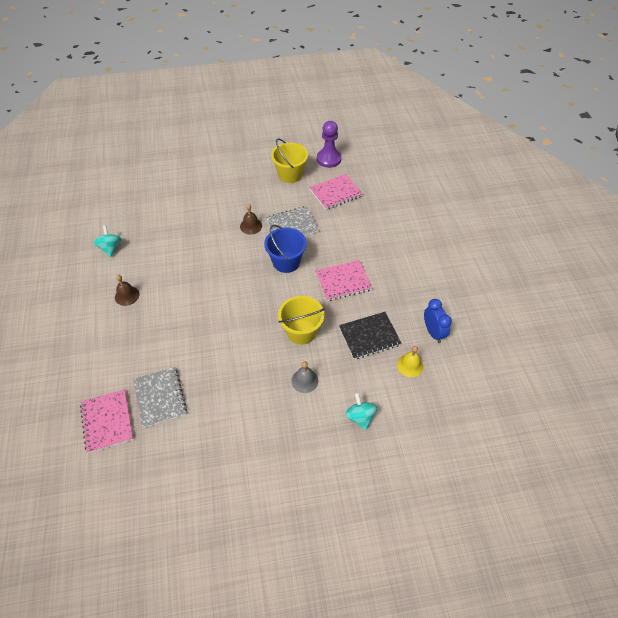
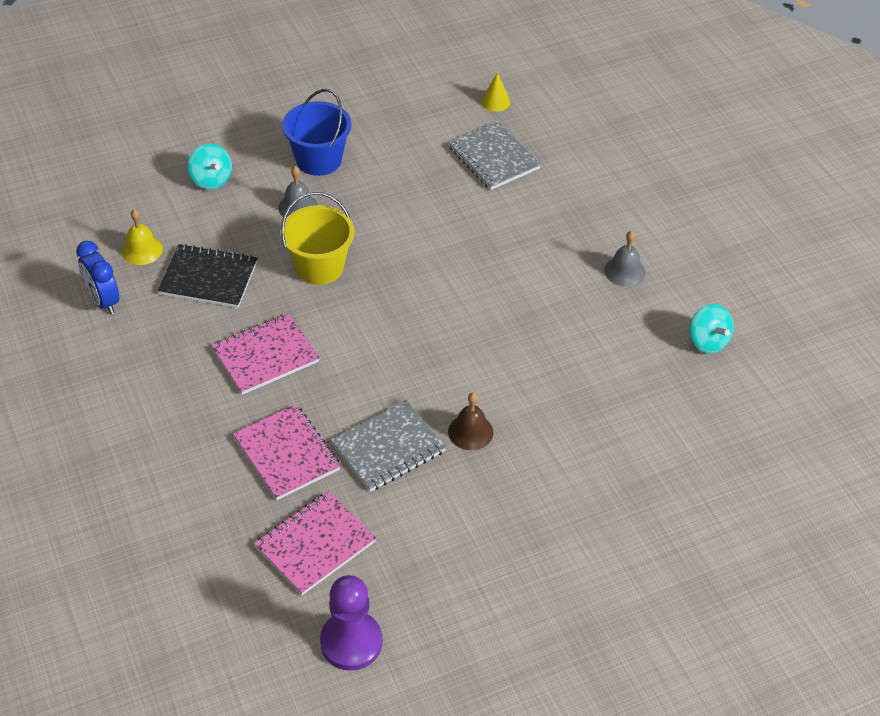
camera: 165 degrees right, 5 degrees down
pink notebook [80,389,133,453] -> pink notebook moved to [233,404,340,500]
brown bell [115,275,139,306] -> grey bell [604,231,645,287]
blue bucket [264,225,307,273] -> blue bucket moved to [282,89,352,176]
yellow bucket [271,138,308,183] -> none
black notebook [339,312,402,359] -> black notebook turned 45 degrees clockwise [158,244,257,308]
none -> yellow cone [481,72,510,112]

